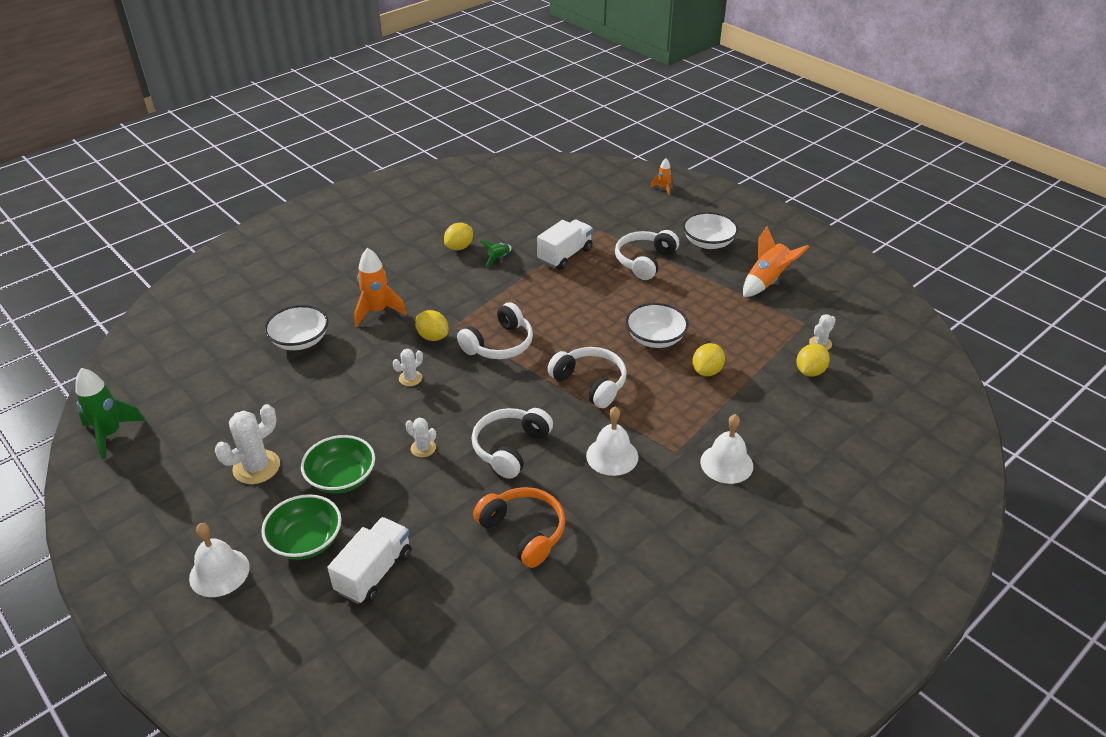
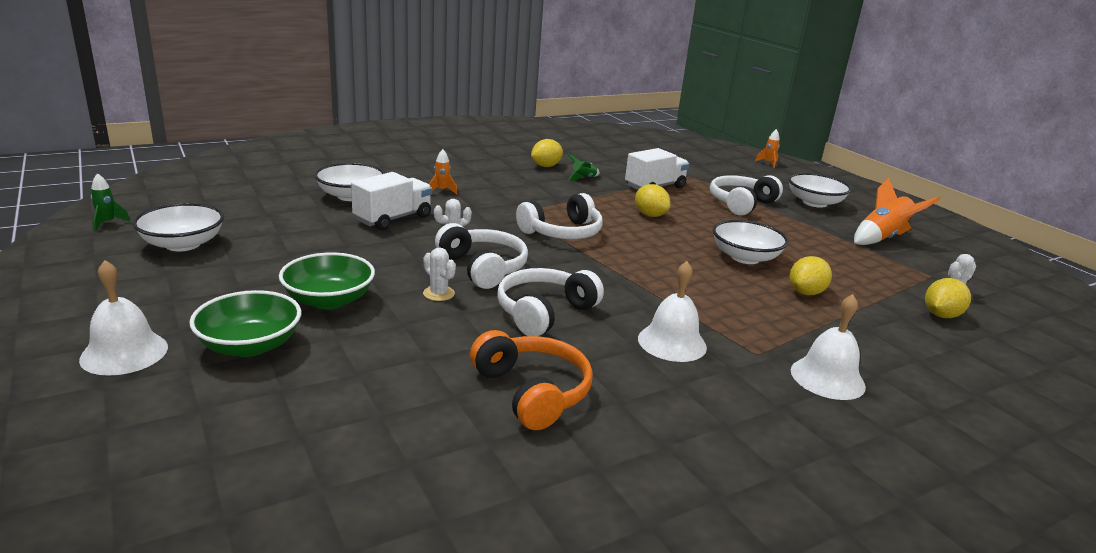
camera: 10 degrees right, 15 degrees down
green rocket [75,368,145,460] -> green rocket [91,173,131,231], size x0.52
white cactus [215,404,280,484] -> none
white truck [327,517,411,604] -> white truck moved to [351,172,432,230]
orange rocket [354,248,407,327] -> orange rocket [429,149,458,194], size x0.52
yellow lemon [415,310,448,341] -> yellow lemon moved to [635,184,671,217]
white headphones [547,347,627,408] -> white headphones moved to [435,223,528,289]
none -> white bowl [133,203,224,251]

